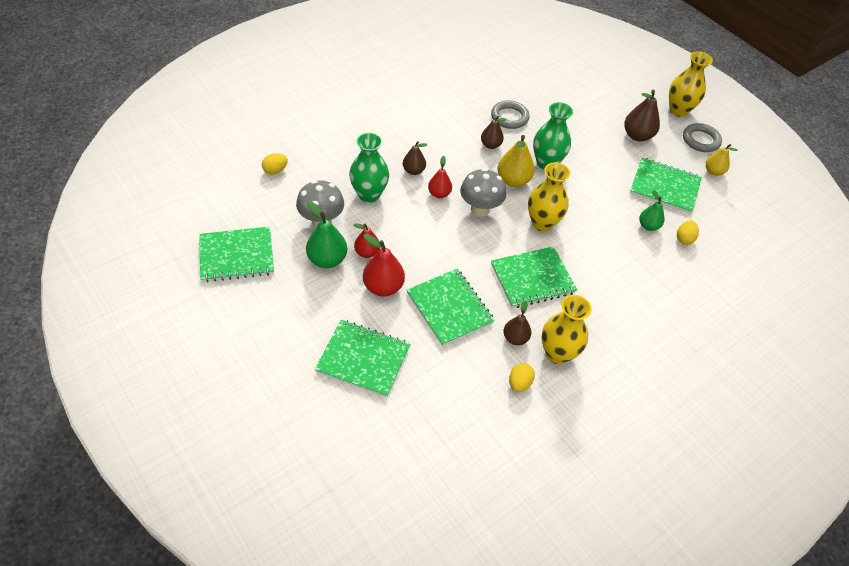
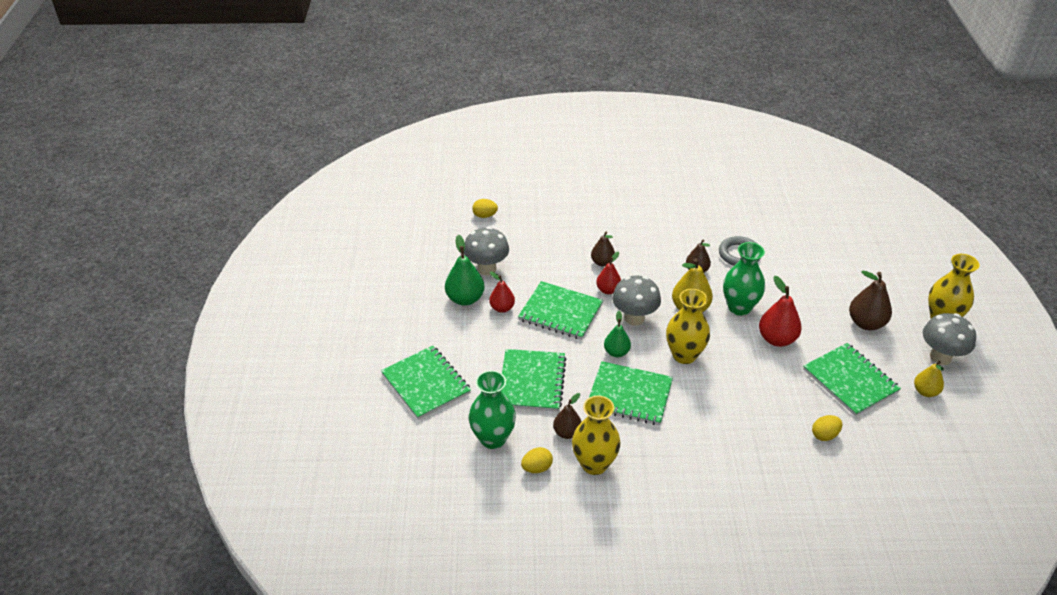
camera: 40 degrees right, 10 degrees down
green notebook [199,227,274,282] -> green notebook moved to [518,281,603,340]
green vase [349,132,389,203] -> green vase moved to [469,370,516,449]
red pear [363,234,405,296] -> red pear moved to [759,276,802,347]
green pear [639,190,665,231] -> green pear moved to [604,311,631,357]
grey ring [683,123,722,152] -> grey mushroom [923,313,976,365]

